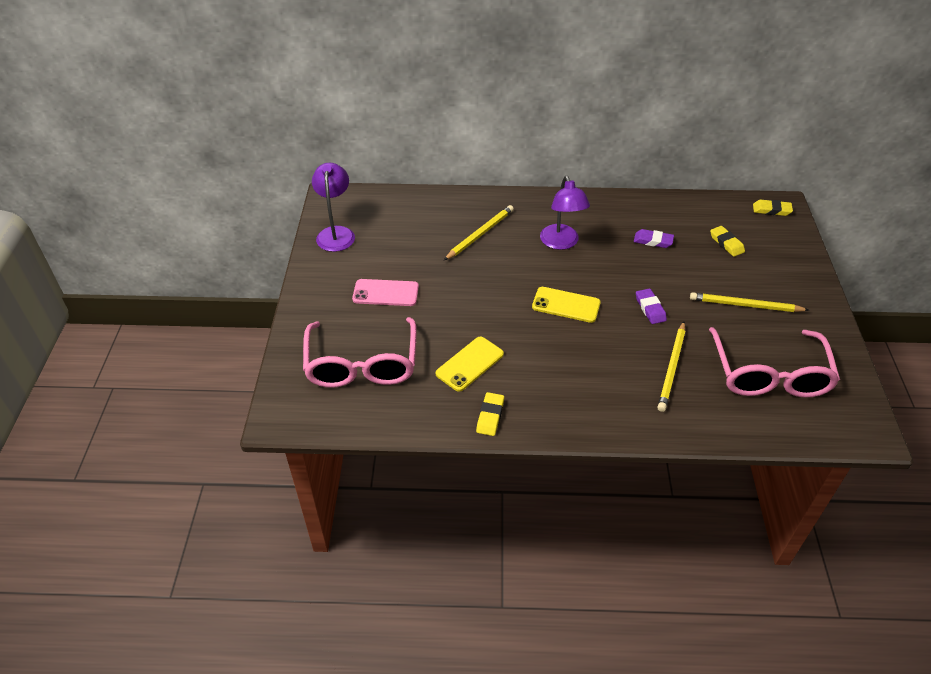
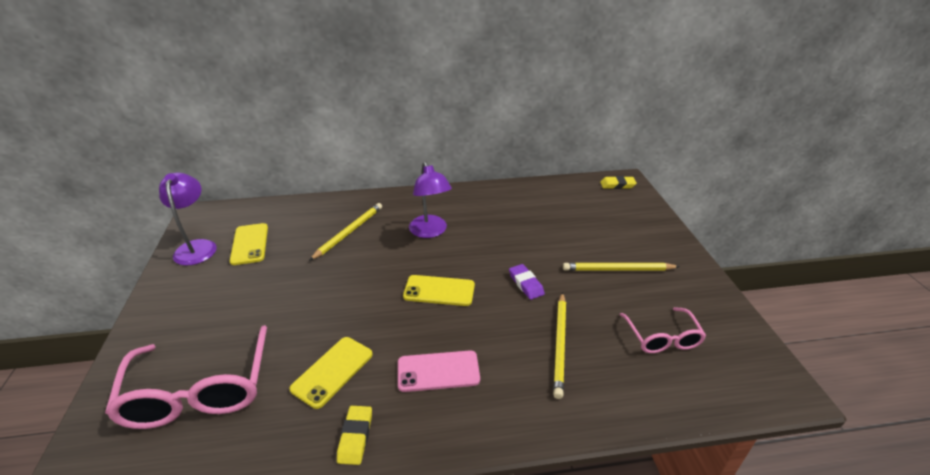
camera: 10 degrees left, 10 degrees down
pink phone [352,279,419,306] -> pink phone moved to [398,350,480,392]
purple eraser [634,229,674,248] -> none
pink glasses [709,327,840,398] -> pink glasses [619,307,706,353], size x0.57
yellow eraser [710,226,745,257] -> none
none -> yellow phone [230,223,268,265]

